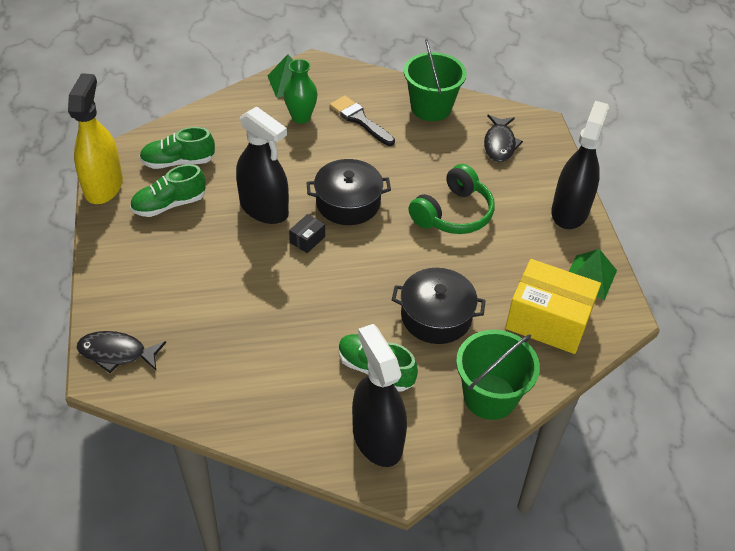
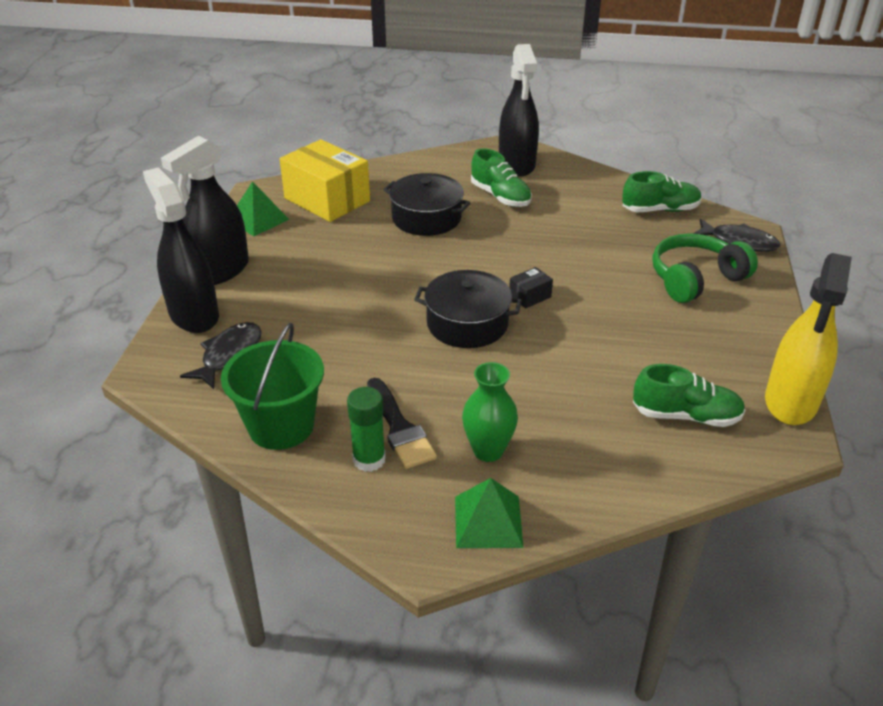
camera: 160 degrees left, 10 degrees down
green shoe [130,164,206,217] -> green shoe moved to [622,171,702,212]
black spray bottle [236,106,289,224] -> black spray bottle moved to [143,167,219,333]
green headphones [409,164,495,234] -> green headphones moved to [653,233,758,303]
green bucket [456,330,540,420] -> none
none -> green glue stick [347,387,386,472]

